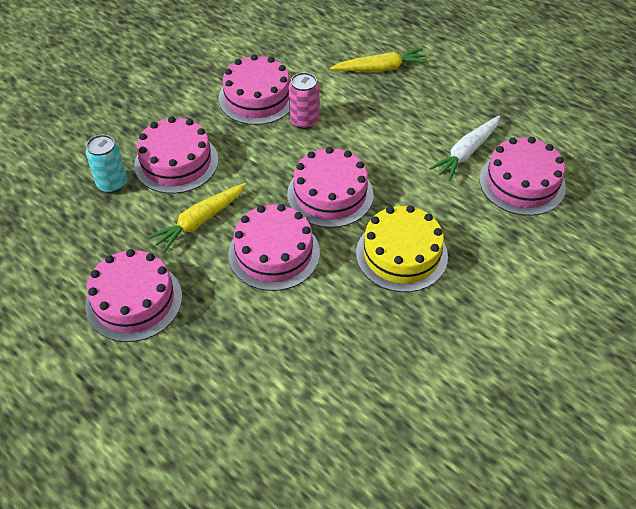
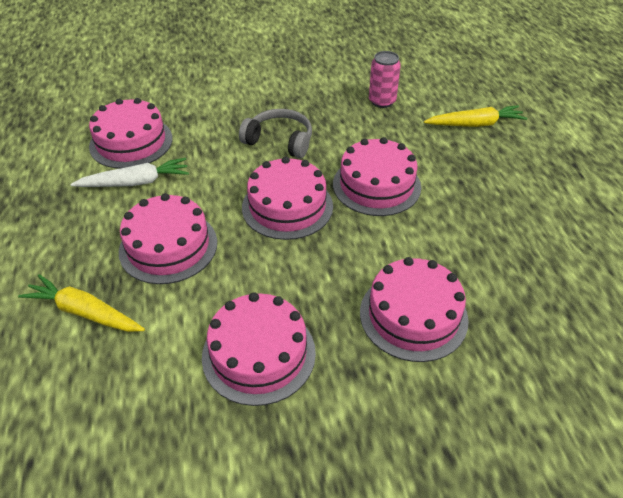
camera: 145 degrees left, 5 degrees down
pink cake [85,249,182,342] -> pink cake moved to [119,193,217,284]
turquoise can [86,135,127,193] -> none
yellow carrot [148,183,246,253] -> yellow carrot moved to [424,105,527,127]
pink can [289,72,319,129] -> pink can moved to [369,51,401,108]
yellow cake [356,205,448,292] -> grey headphones [239,109,312,158]

